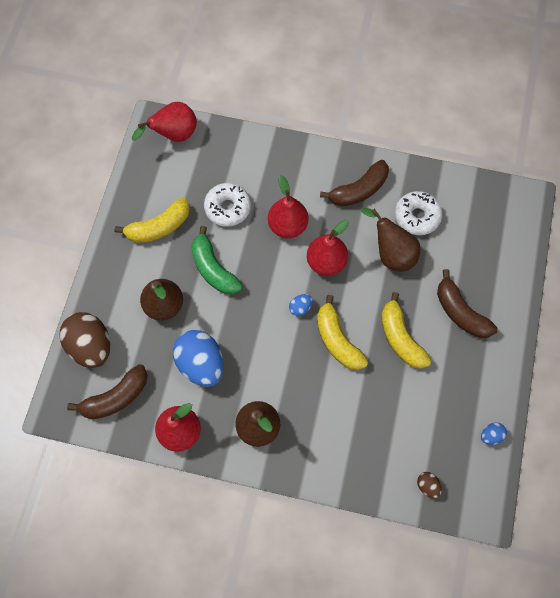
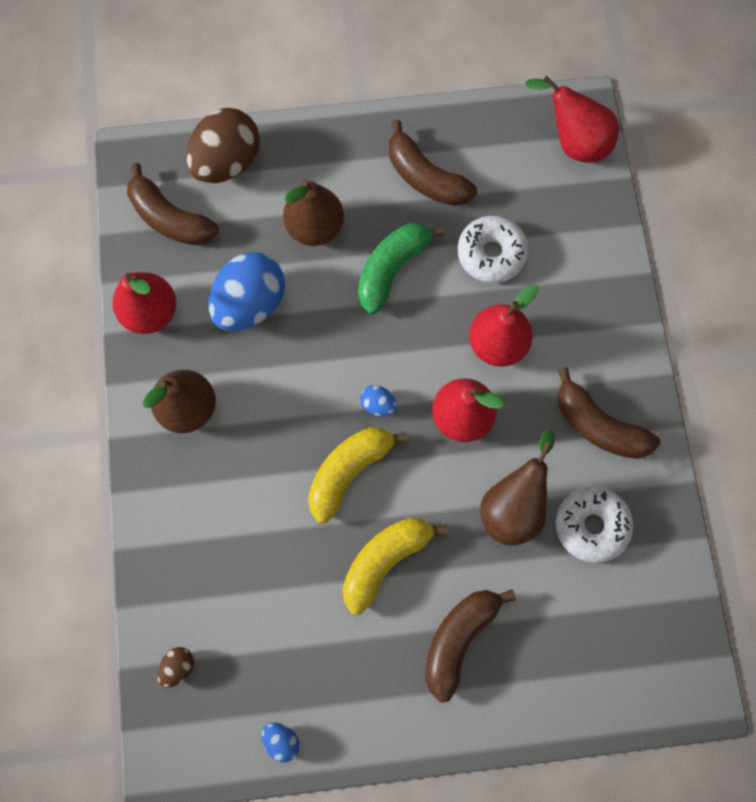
camera: 70 degrees right, 5 degrees up
yellow banana [114,198,190,243] -> brown banana [389,120,477,206]

